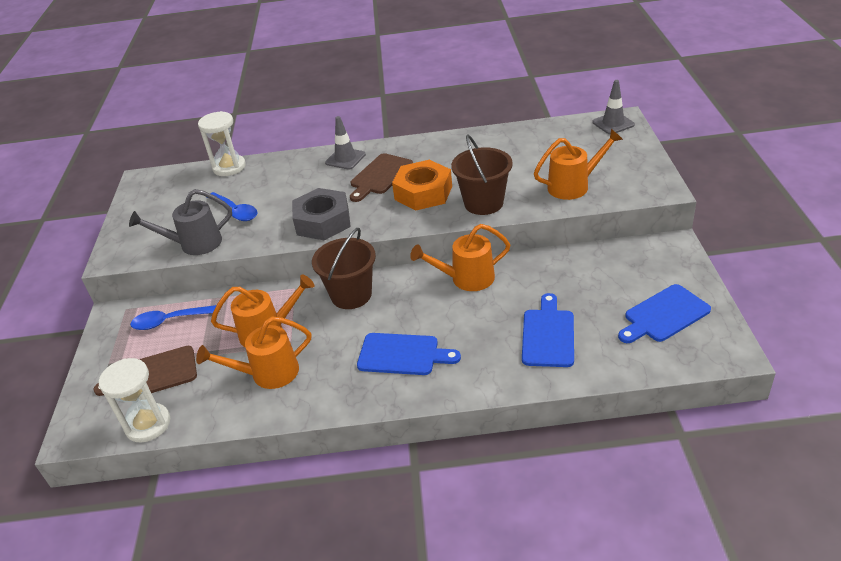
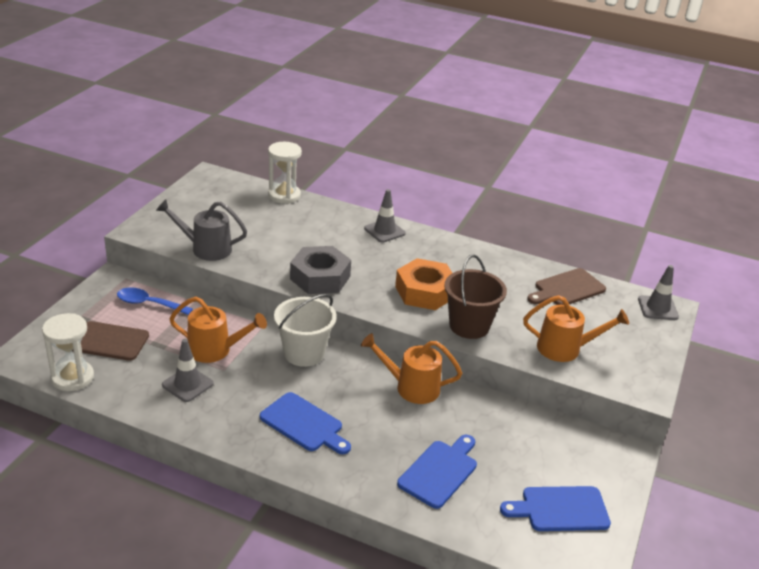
camera: 20 degrees right, 5 degrees down
orange watering can [196,317,311,389] -> grey traffic cone [162,339,214,402]
blue spoon [207,192,257,221] -> none
brown bucket [312,228,376,309] -> white bucket [274,294,337,367]
brown cutting board [350,153,413,202] -> brown cutting board moved to [527,268,606,305]

